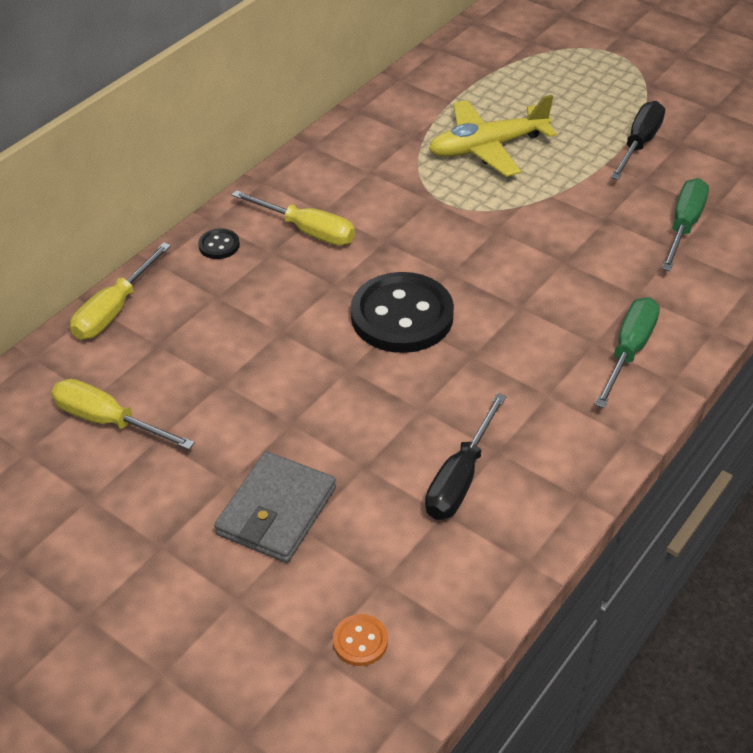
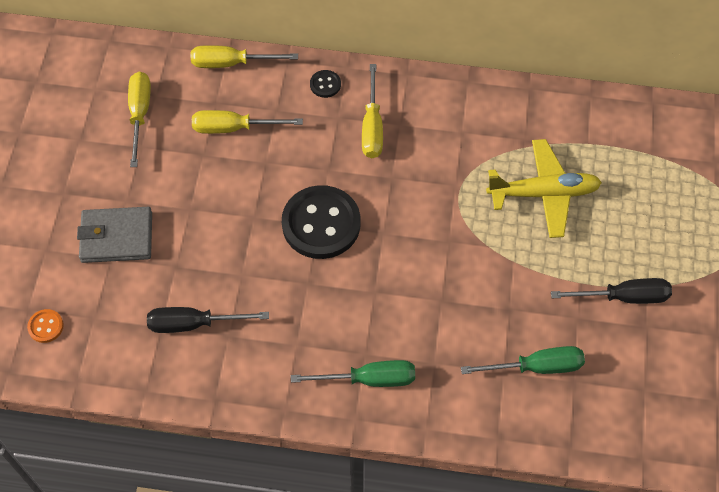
camera: 60 degrees right, 15 degrees up
yellow plane [429,95,557,177] -> yellow plane turned 135 degrees clockwise [486,139,602,238]
none -> yellow screwdriver [192,110,303,134]

